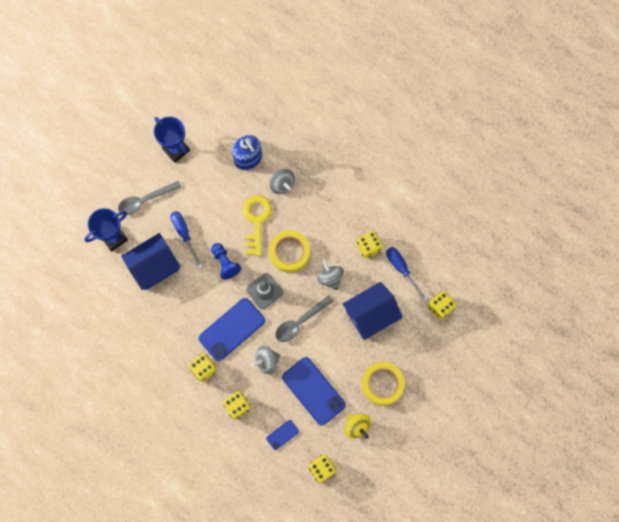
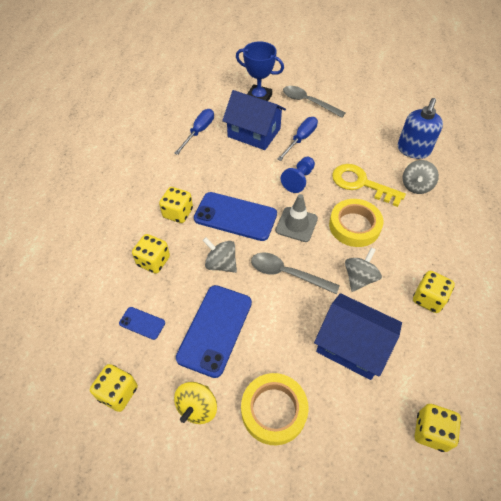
camera: 60 degrees right, 20 degrees down
blue trophy [154,117,190,163] -> none
yellow key [243,195,272,256] -> yellow key turned 120 degrees counterclockwise [332,164,406,207]
blue screwdriver [386,247,428,302] -> blue screwdriver moved to [174,109,214,155]

